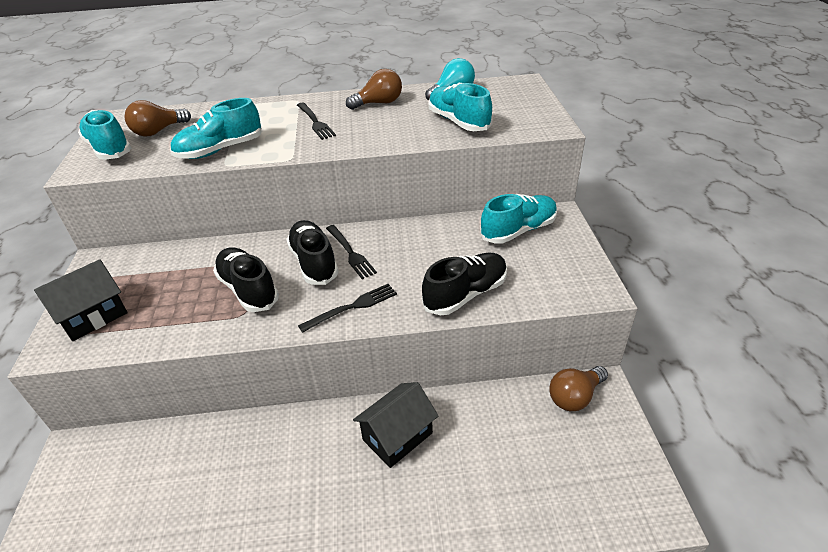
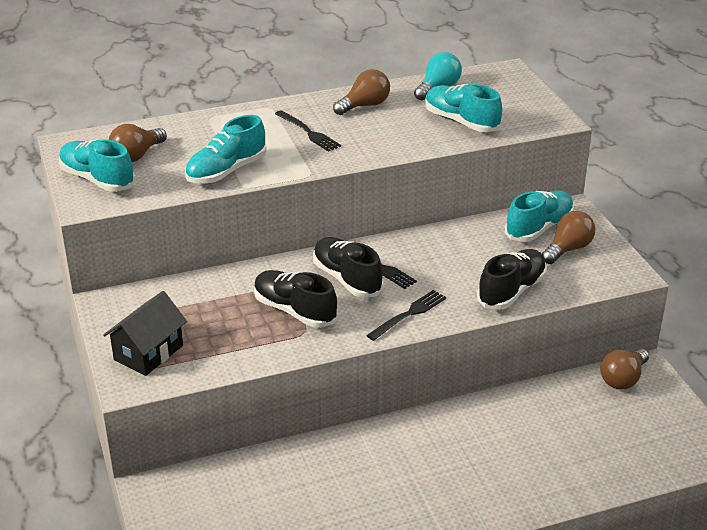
camera: 15 degrees left, 5 degrees down
black house [353,382,438,468] -> none
none -> brown light bulb [542,211,595,264]

